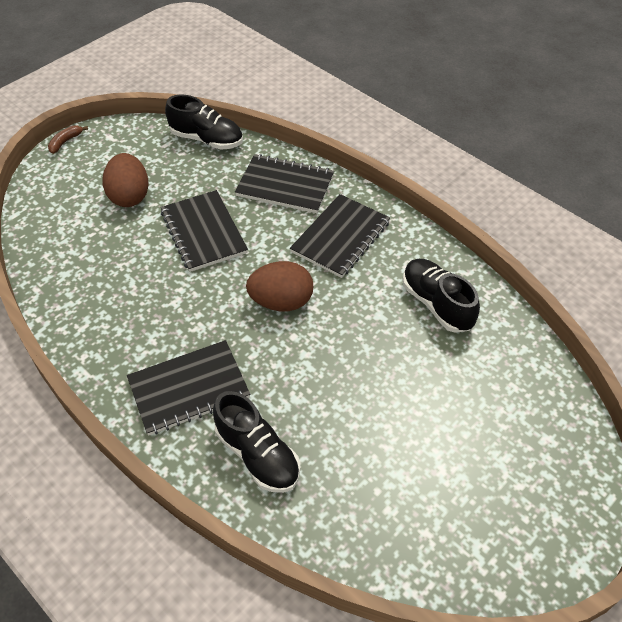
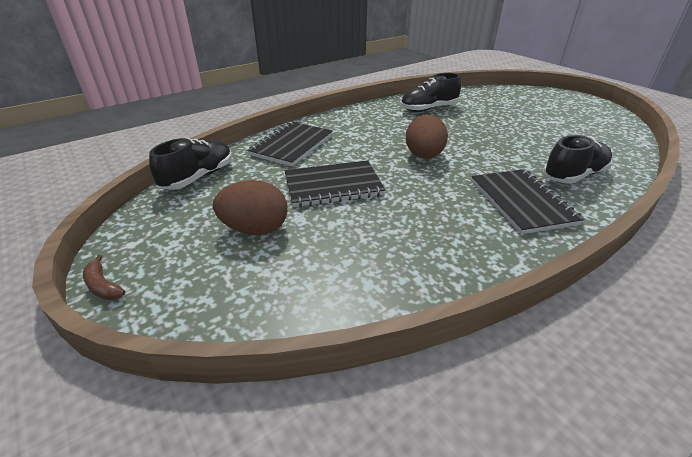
camera: 80 degrees left, 15 degrees down
black notebook [290,194,390,278] -> none

